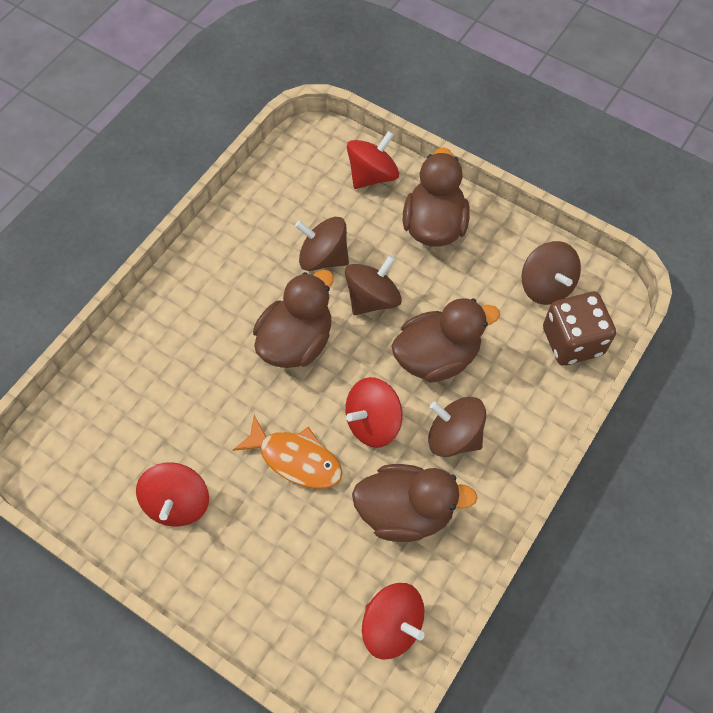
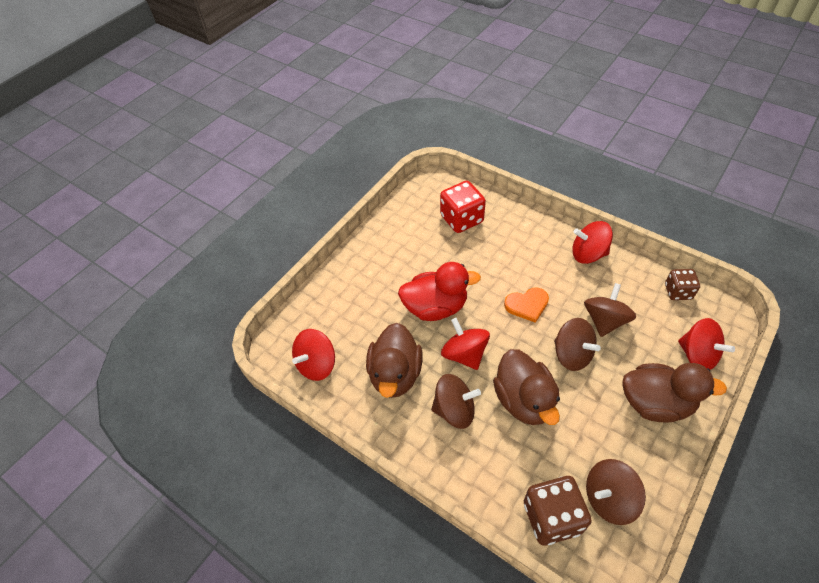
camera: 95 degrees right, 10 degrees down
red spinning top [136,462,209,527] -> red spinning top moved to [572,221,613,264]
orange fish [233,415,343,489] -> red duck [398,262,481,321]
brown duck [253,270,334,368] -> orange heart [504,288,549,323]
brown spinning top [428,397,486,457] -> brown spinning top turned 60 degrees clockwise [431,374,481,429]
none -> red dice [440,181,486,233]
none -> brown dice [665,269,700,300]

